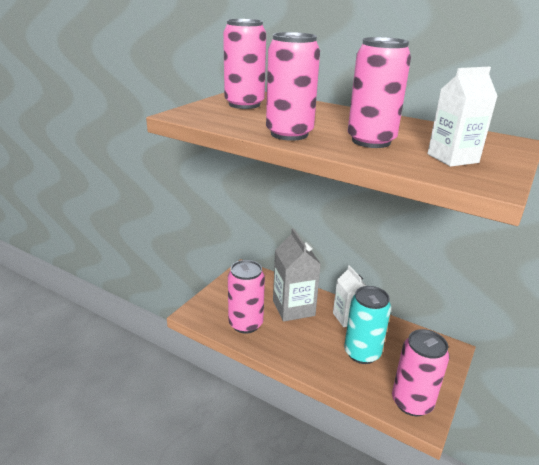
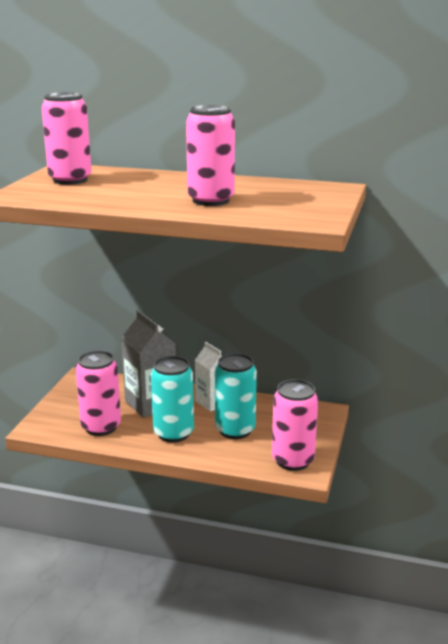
camera: 15 degrees left, 5 degrees down
pink can [266,32,320,141] -> none
white carton [427,67,498,167] -> none
none -> turquoise can [151,356,194,443]

